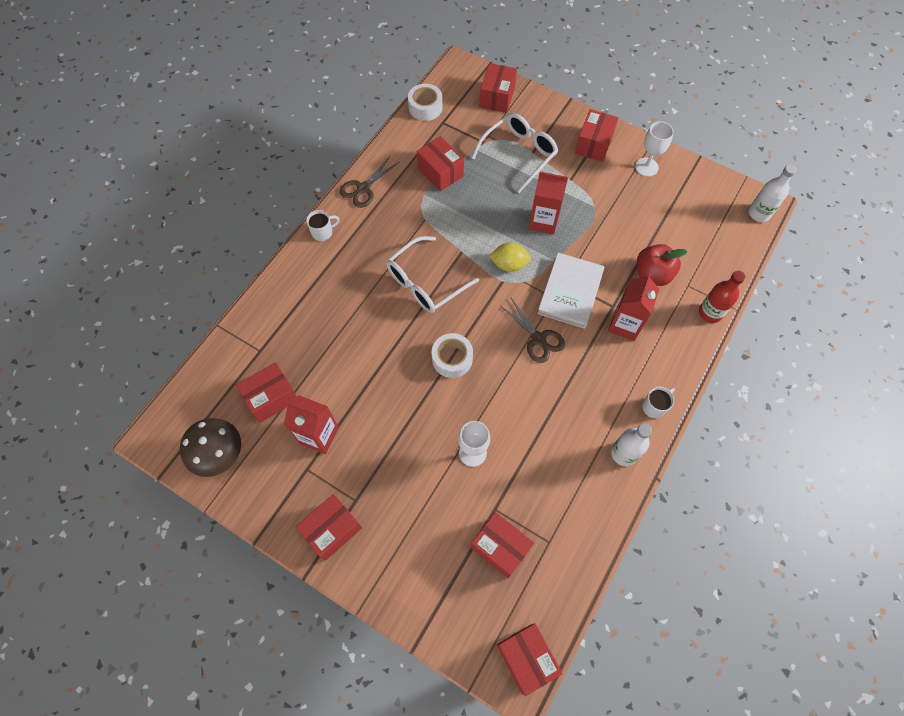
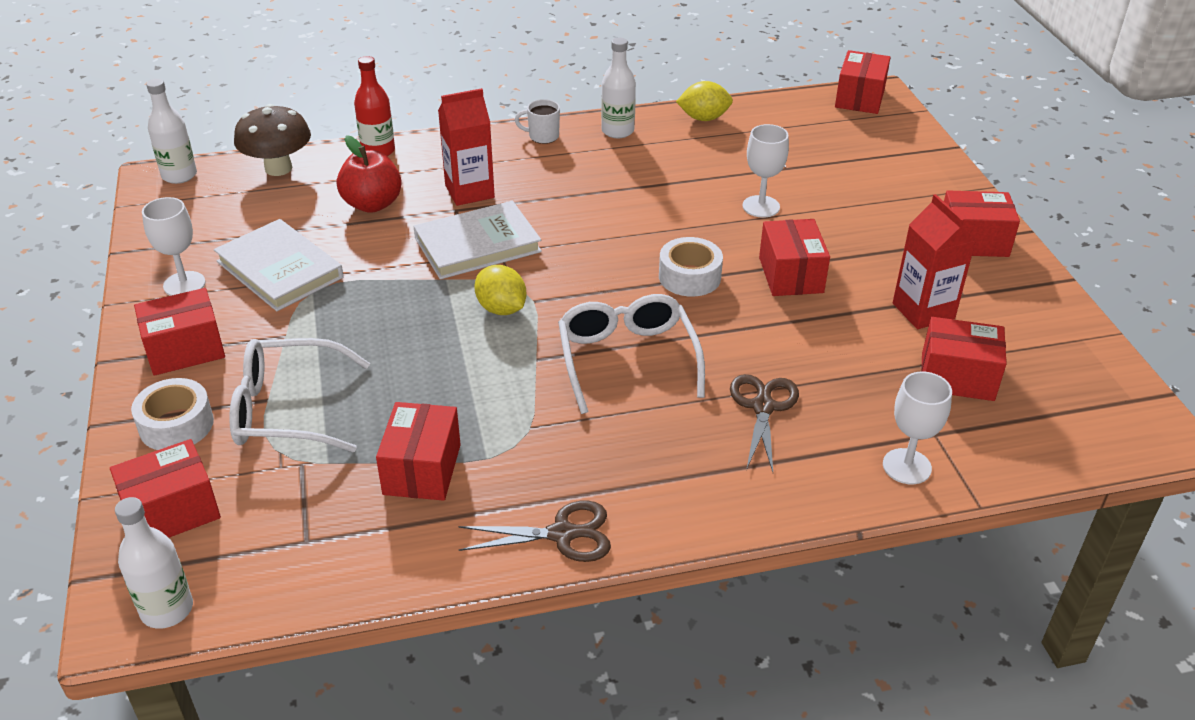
camera: 135 degrees left, 25 degrees down
brown mushroom [180,418,241,477] -> brown mushroom moved to [234,104,311,176]
white mug [306,210,340,241] -> none
white glasses [386,236,479,313] -> white glasses turned 105 degrees counterclockwise [558,294,705,414]
white tape [408,84,443,121] -> white tape moved to [131,378,214,450]
red box [471,512,534,578] -> red box moved to [759,219,830,296]
brown scissors [501,298,565,363] -> brown scissors moved to [730,374,799,472]
red carton [529,172,568,235] -> none
none -> white bottle [115,497,193,629]
none -> white book [214,219,344,311]
none -> yellow lemon [676,81,733,121]
none -> white goblet [883,372,952,484]

